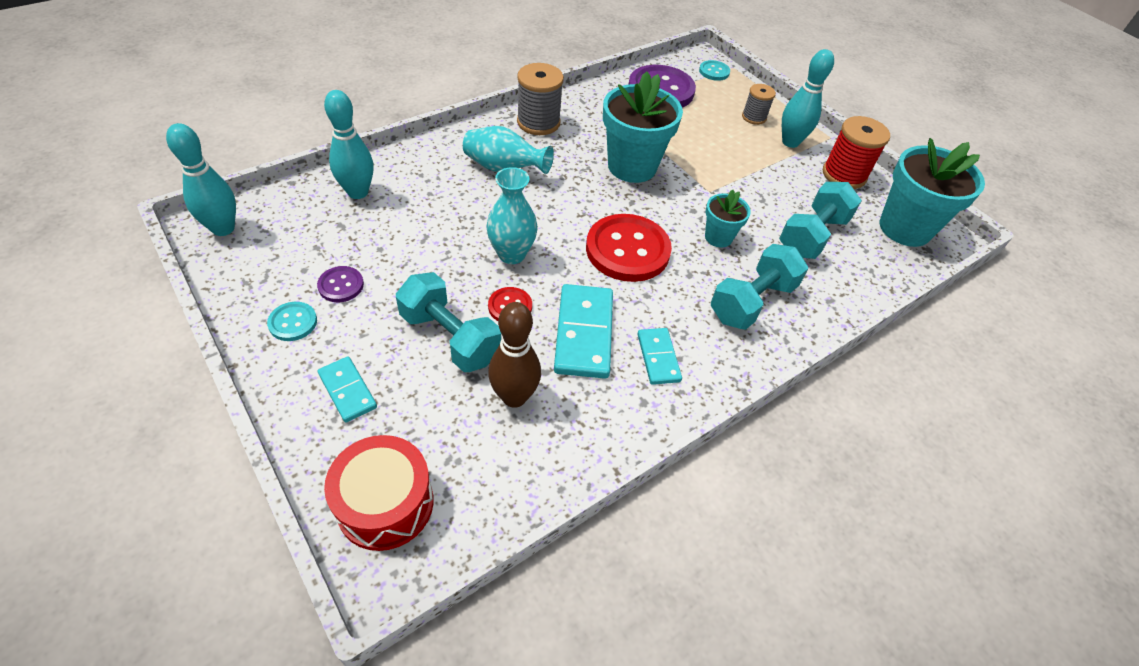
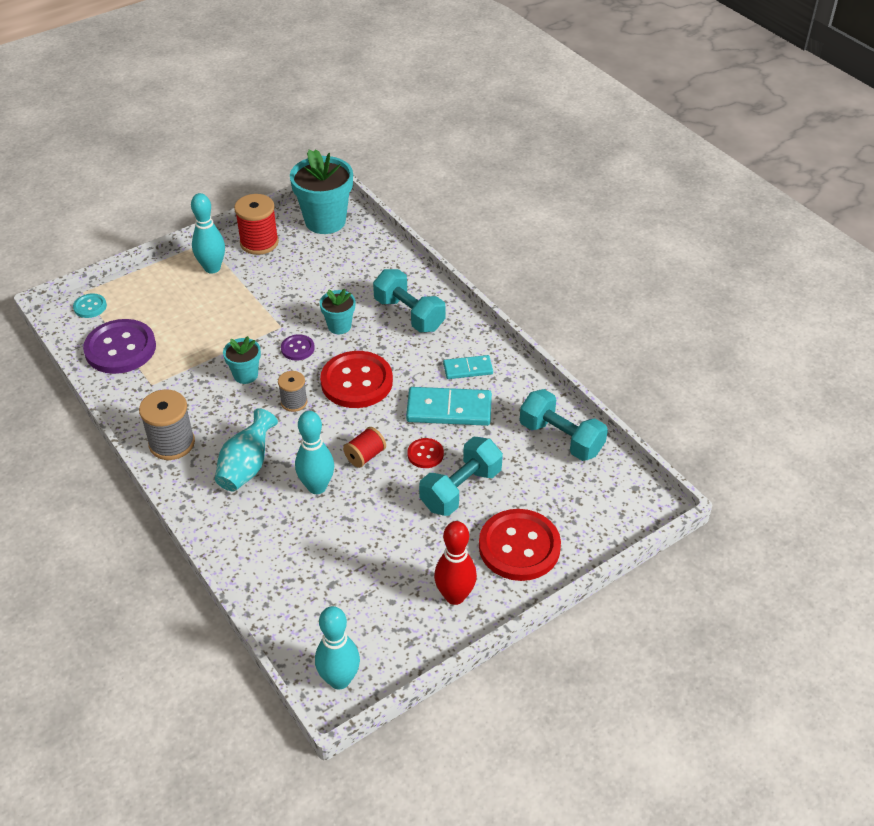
camera: 85 degrees left, 5 degrees down
turquoise button [267,302,317,341] -> red bowling pin [434,521,477,605]
purple button [317,266,364,302] -> purple button moved to [281,334,315,361]
turquoise domino [318,356,377,423] -> red button [479,509,561,581]
turquoise bowling pin [324,90,373,199] -> turquoise bowling pin moved to [295,411,334,494]
red drum [324,435,434,551] -> none
turquoise vase [486,167,538,264] -> red spool [343,427,386,468]
brown bowling pin [488,302,541,408] -> none
turquoise flower pot [603,72,683,183] -> turquoise flower pot [223,336,261,384], size x0.52
grey spool [742,84,776,125] -> grey spool moved to [278,371,307,412]
turquoise dumbbell [779,182,862,259] -> turquoise dumbbell moved to [520,389,608,461]

